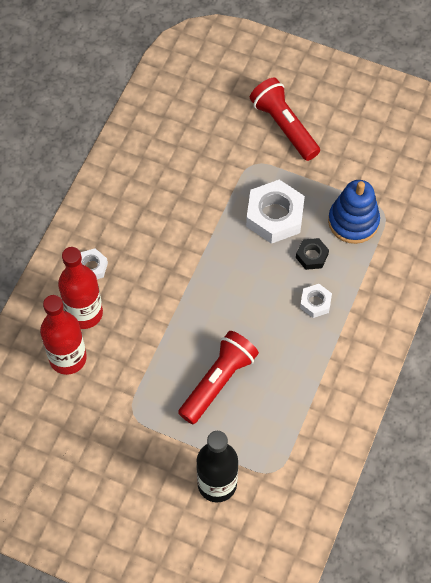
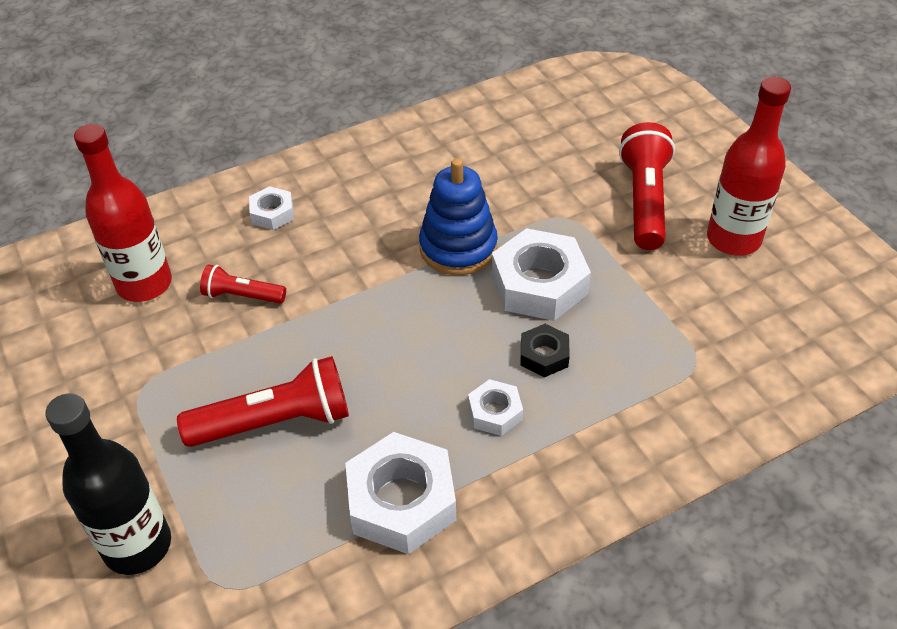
camera: 40 degrees right, 15 degrees down
red bottle [58,247,103,329] -> red bottle moved to [707,77,791,256]
blue stacking toy [328,180,380,244] -> blue stacking toy moved to [419,158,498,275]
none -> red flashlight [200,264,286,303]
none -> white nut [345,432,456,554]

